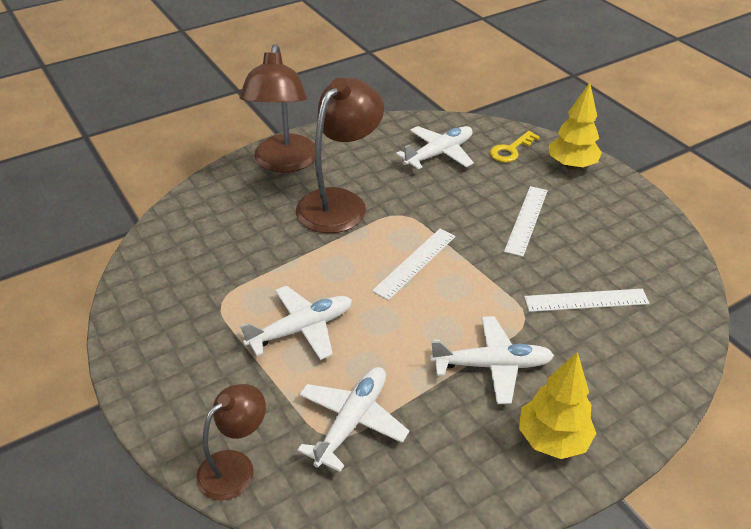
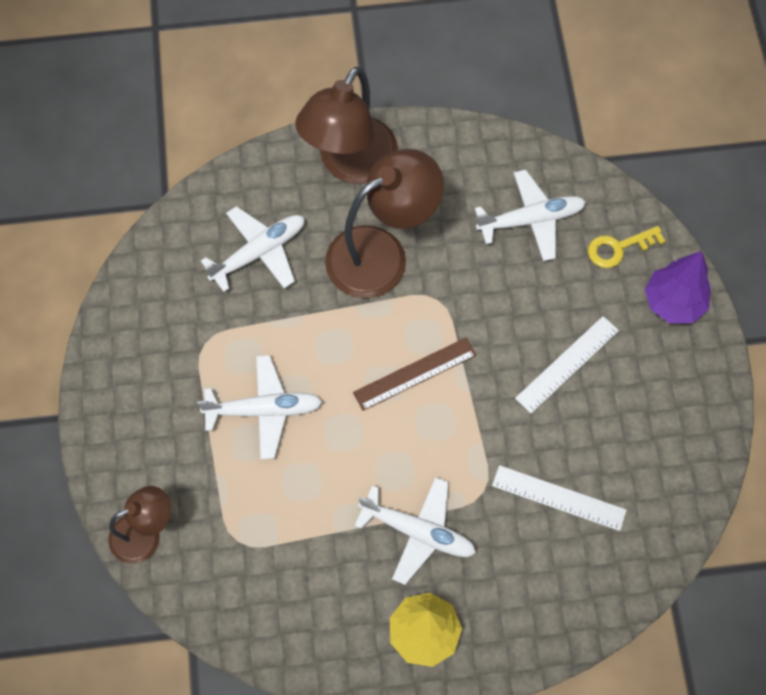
camera: 25 degrees right, 25 degrees up
white plane [297,367,409,472] -> white plane moved to [201,206,305,292]
white ruler [372,229,456,300] -> brown ruler [353,337,477,411]
yellow tree [549,82,602,170] -> purple tree [645,251,711,323]

